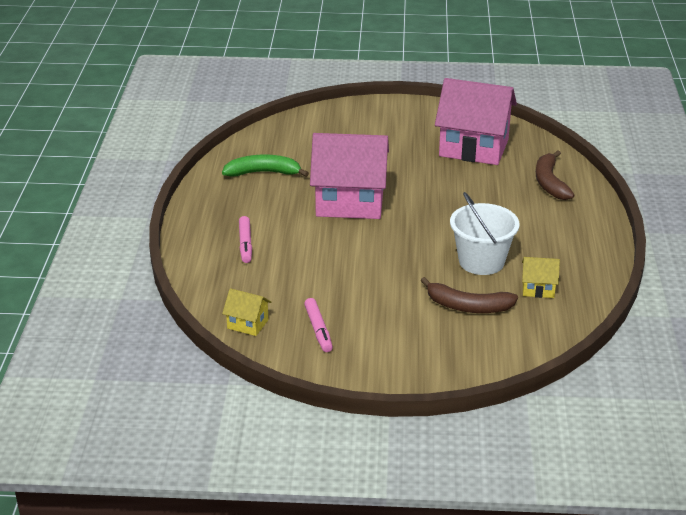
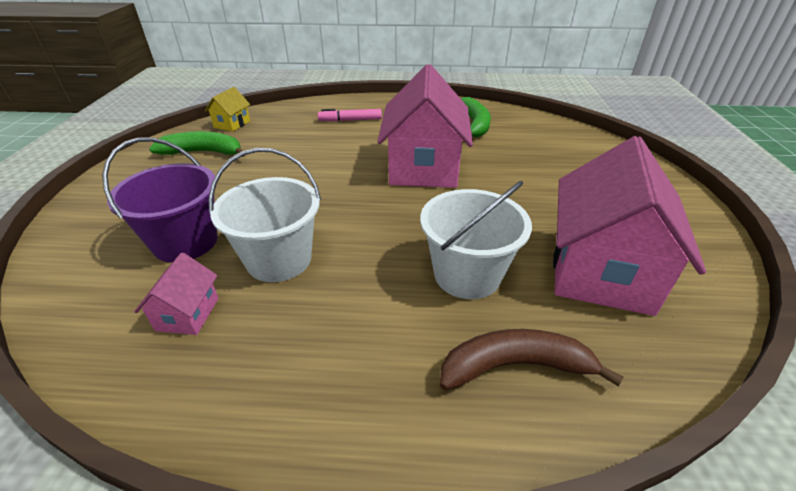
camera: 90 degrees right, 5 degrees up
pink marker [304,298,333,352] -> green banana [149,131,246,157]
brown banana [420,277,518,313] -> purple bucket [102,137,218,263]
yellow house [522,257,560,298] -> pink house [134,253,219,335]
none -> white bucket [420,181,532,299]

